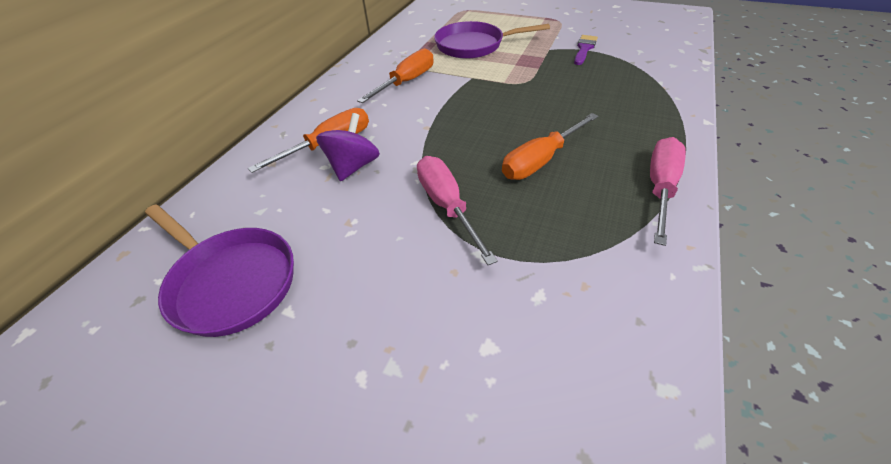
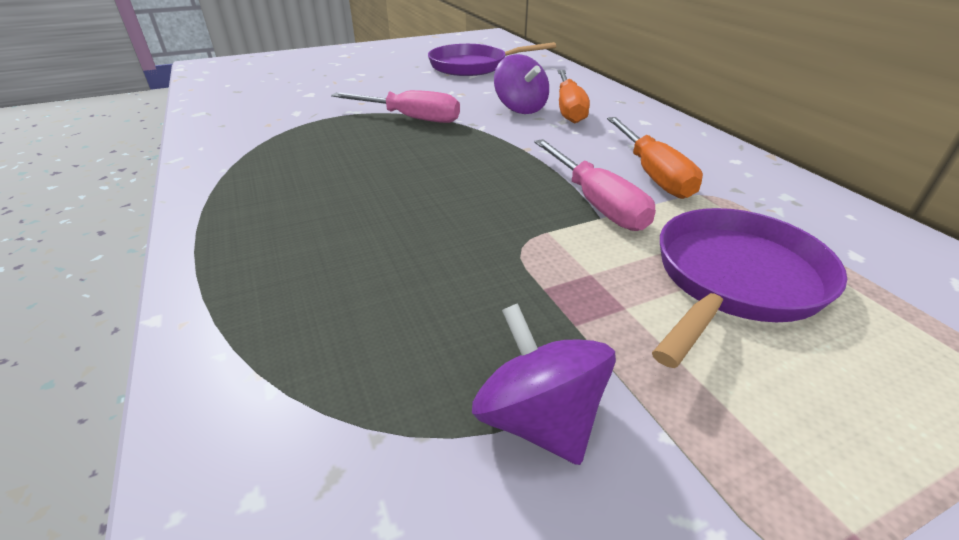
camera: 130 degrees right, 10 degrees down
orange screwdriver [502,113,598,180] -> none
purple brush [574,35,598,65] -> purple spinning top [472,303,616,465]
pink screwdriver [650,137,686,246] -> pink screwdriver moved to [534,139,656,231]

